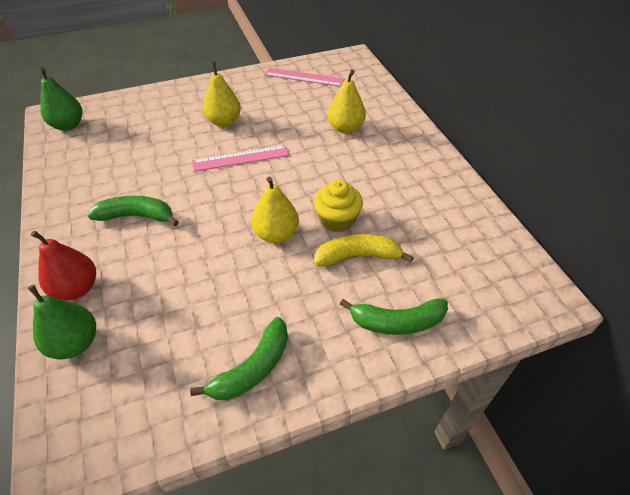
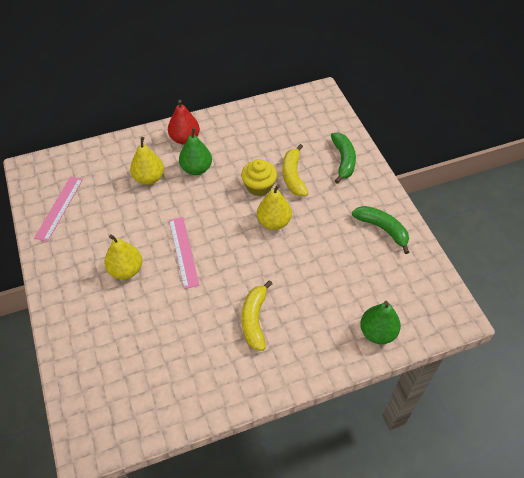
camera: 90 degrees left, 5 degrees up
red pear [31,231,96,301] -> red pear moved to [168,100,200,145]
green pear [40,67,83,131] -> green pear moved to [179,127,212,175]
green banana [87,196,179,226] -> yellow banana [242,280,272,351]

